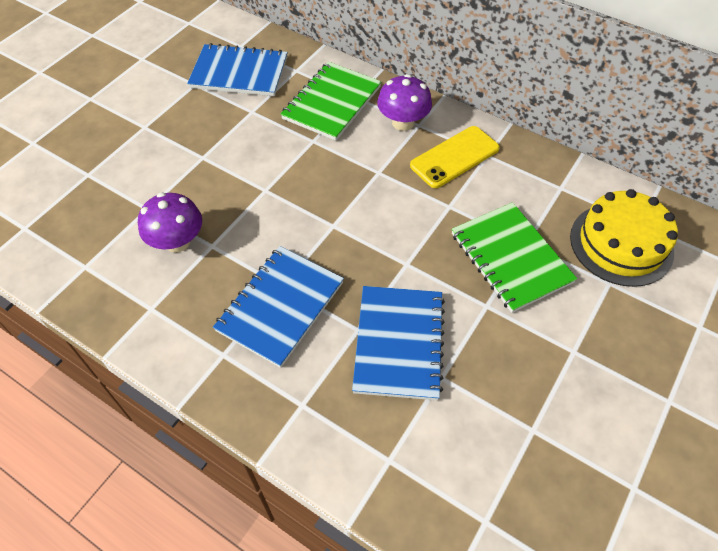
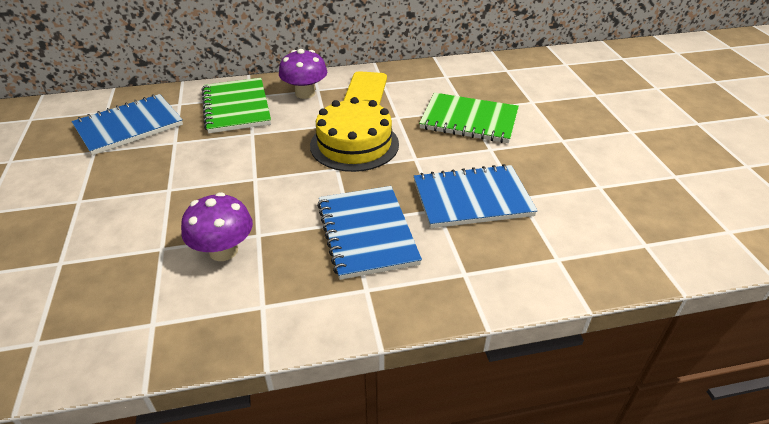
camera: 45 degrees left, 15 degrees down
blue notebook [352,286,445,400] -> blue notebook turned 60 degrees counterclockwise [414,164,537,228]
yellow cake [570,189,678,287] -> yellow cake moved to [310,97,399,172]

